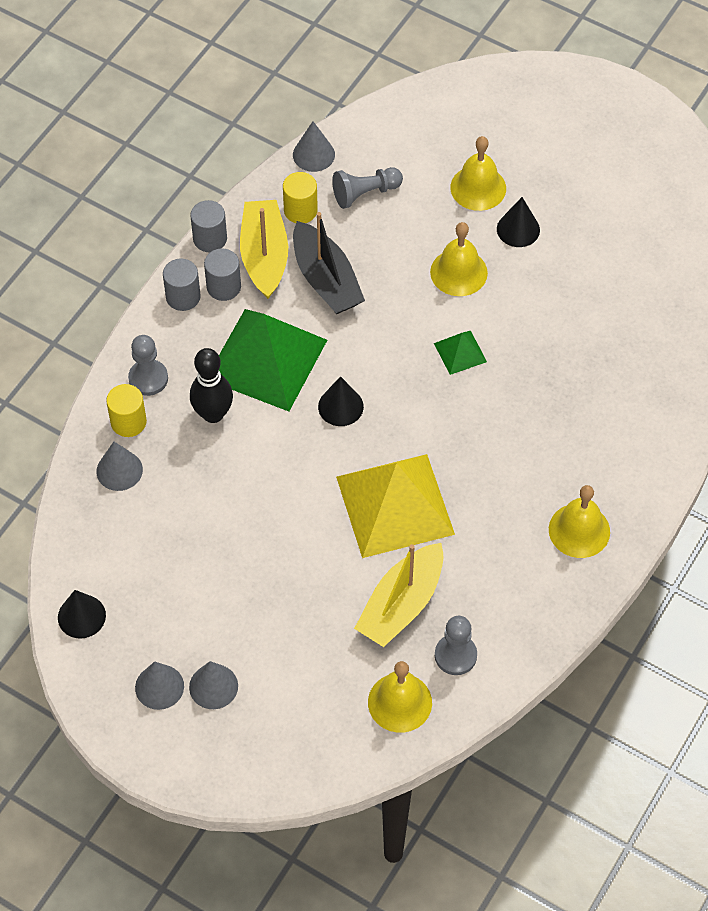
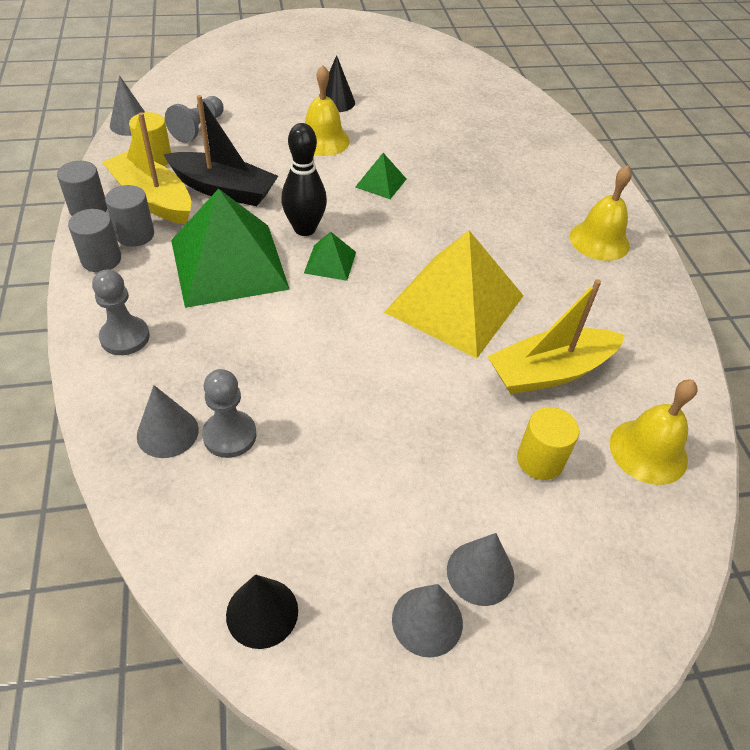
camera: 45 degrees left, 10 degrees down
yellow cylinder [106,384,147,437] -> yellow cylinder moved to [517,407,579,480]
black bowling pin [190,348,233,423] -> black bowling pin moved to [281,123,327,236]
black cone [318,376,364,426] -> green pyramid [304,231,356,281]
yellow boat [354,543,444,647] -> yellow boat turned 75 degrees clockwise [488,279,625,394]
grey pawn [435,616,477,675] -> grey pawn moved to [202,369,257,458]
yellow bell [450,136,506,211] -> none

